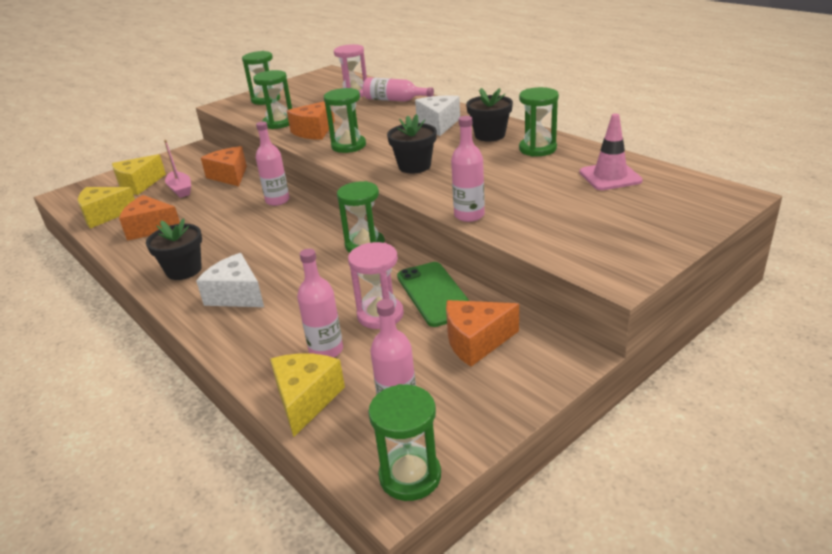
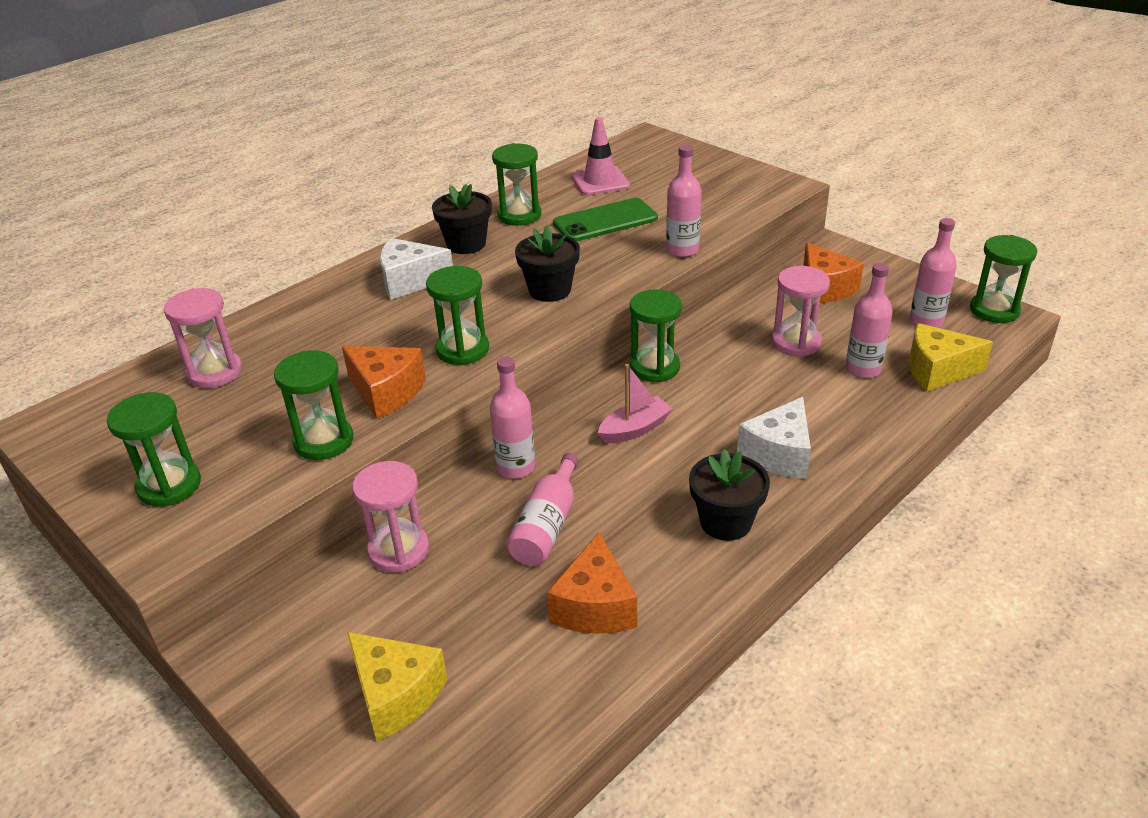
camera: 95 degrees left, 5 degrees up
yellow cheese [78,187,135,229] -> none
pink boat [164,140,191,198] -> pink boat moved to [598,364,673,443]
orange cheese [201,146,247,186] -> pink hourglass [352,461,429,573]
pink bottle [363,77,434,102] -> pink bottle moved to [506,453,578,566]
green phone [397,262,469,327] -> green phone moved to [553,198,658,241]

